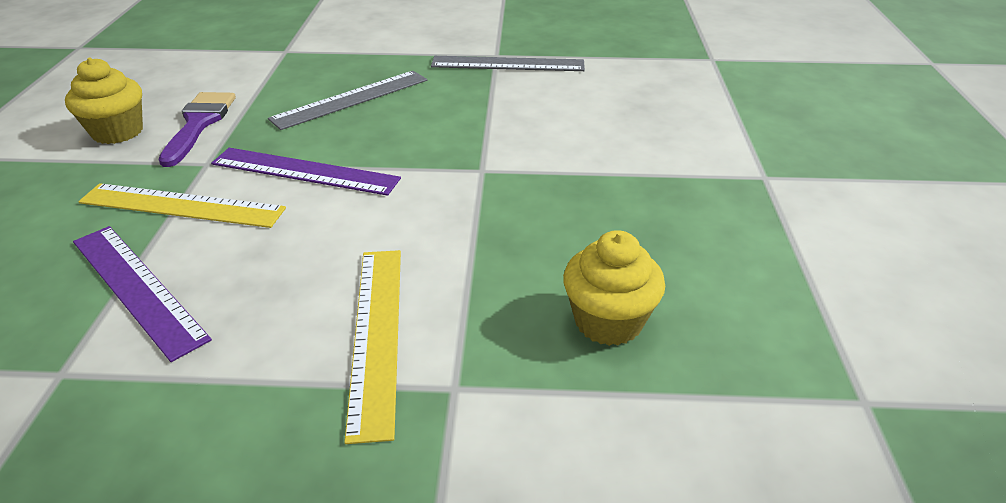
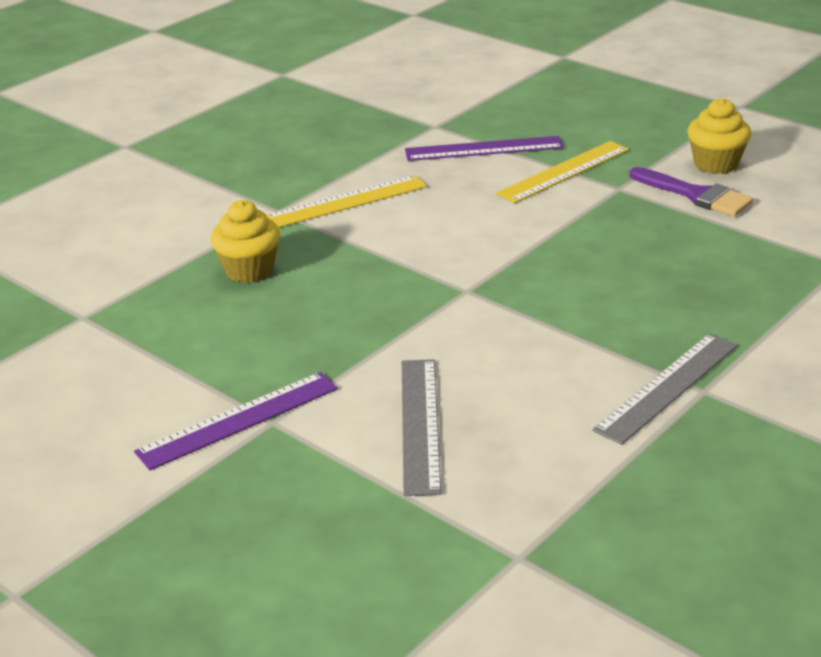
camera: 130 degrees right, 5 degrees down
purple ruler [211,148,401,196] -> purple ruler moved to [134,372,338,470]
grey ruler [268,71,427,130] -> grey ruler moved to [402,359,441,496]
yellow ruler [344,250,401,444] -> yellow ruler turned 60 degrees counterclockwise [266,175,427,228]

